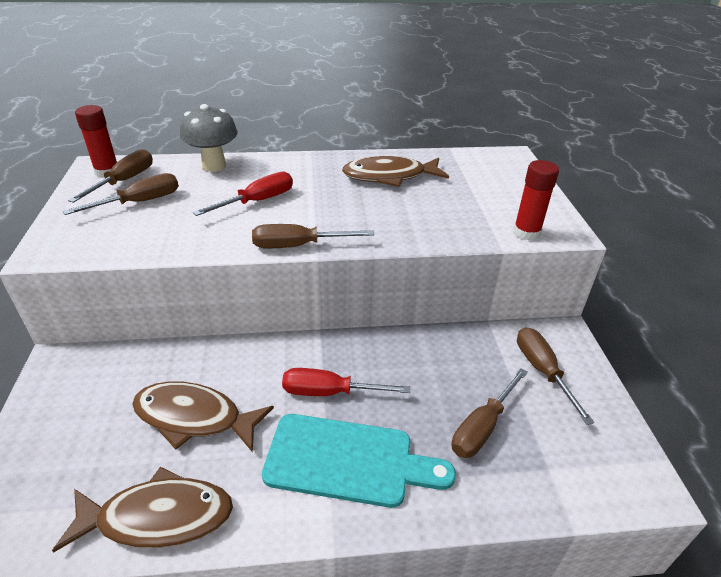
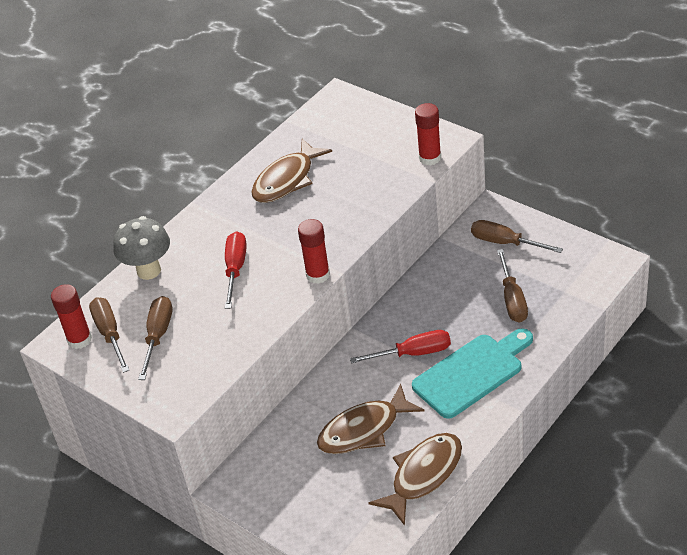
camera: 40 degrees left, 5 degrees up
brown screwdriver [252,224,374,248] -> red glue stick [298,219,330,284]
red screwdriver [282,368,410,396] -> red screwdriver turned 150 degrees counterclockwise [350,330,451,363]

